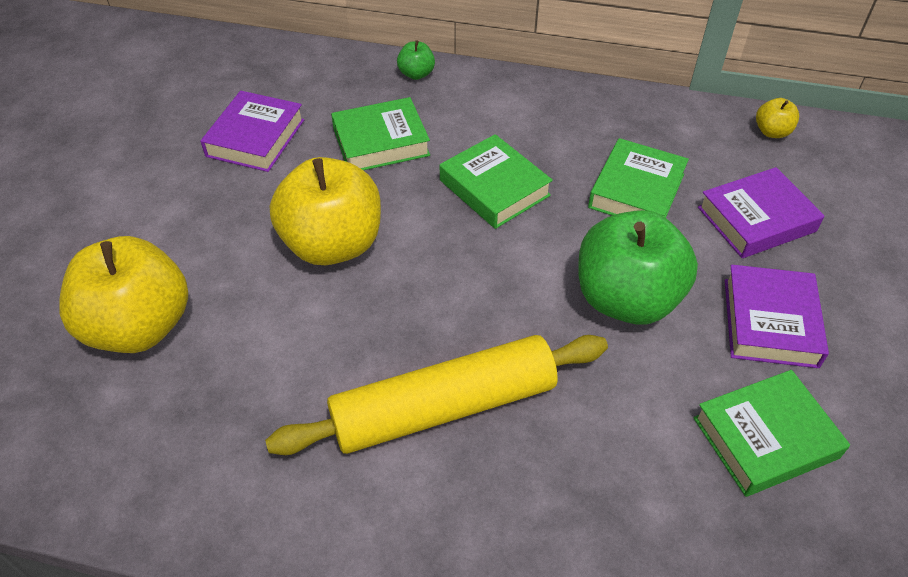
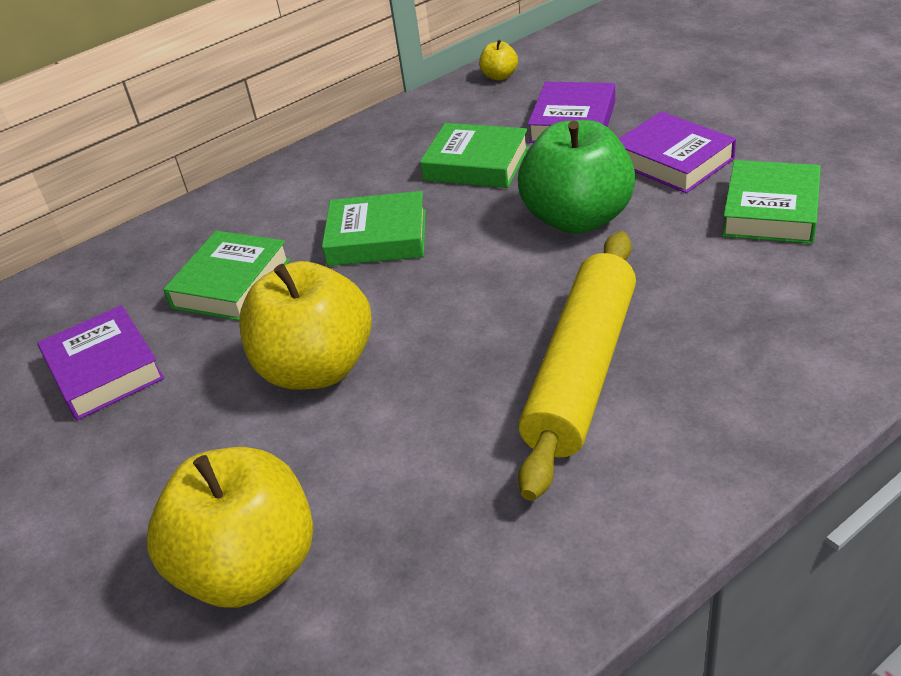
camera: 45 degrees left, 10 degrees down
green apple [397,40,435,80] -> none
green book [588,138,689,218] -> green book turned 45 degrees counterclockwise [420,123,529,188]

